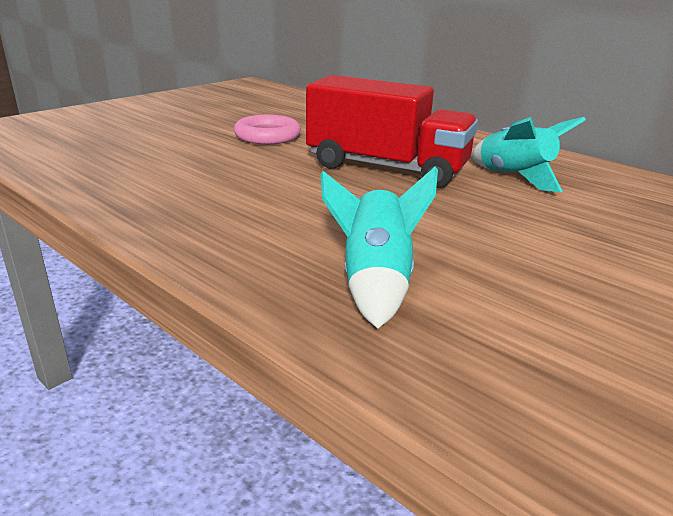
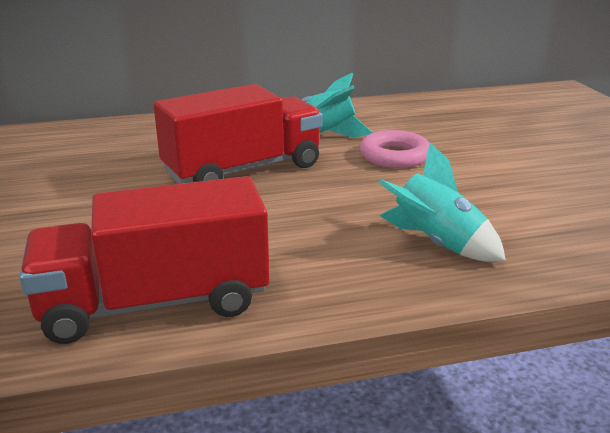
camera: 55 degrees left, 0 degrees up
pink ring [234,114,301,144] -> pink ring moved to [360,130,430,168]
none -> red truck [19,176,270,344]

